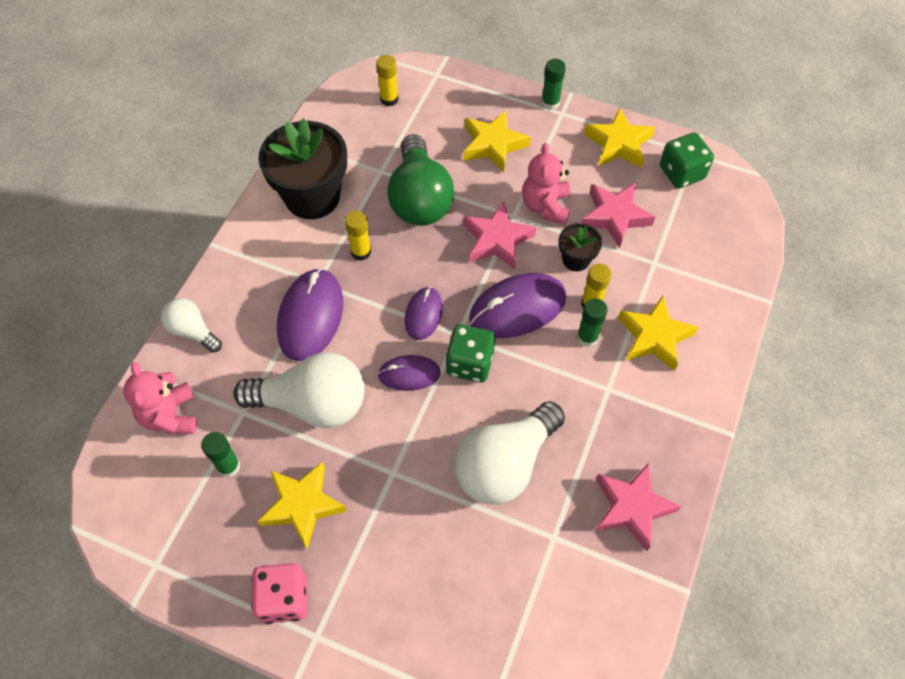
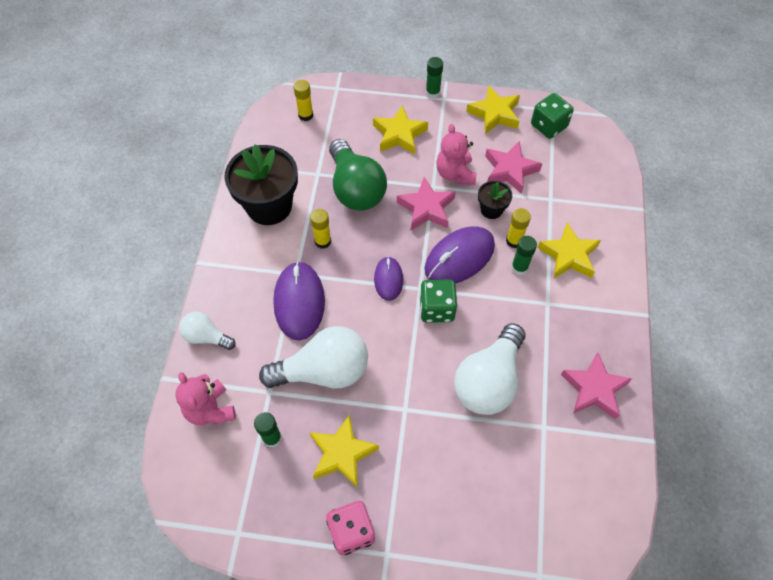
camera: 15 degrees left, 0 degrees up
purple mouse [378,355,441,391] -> none

